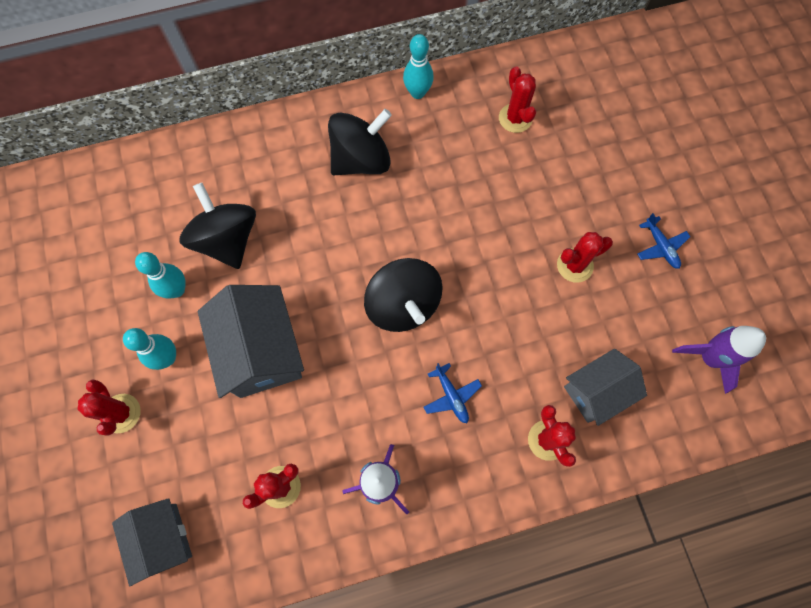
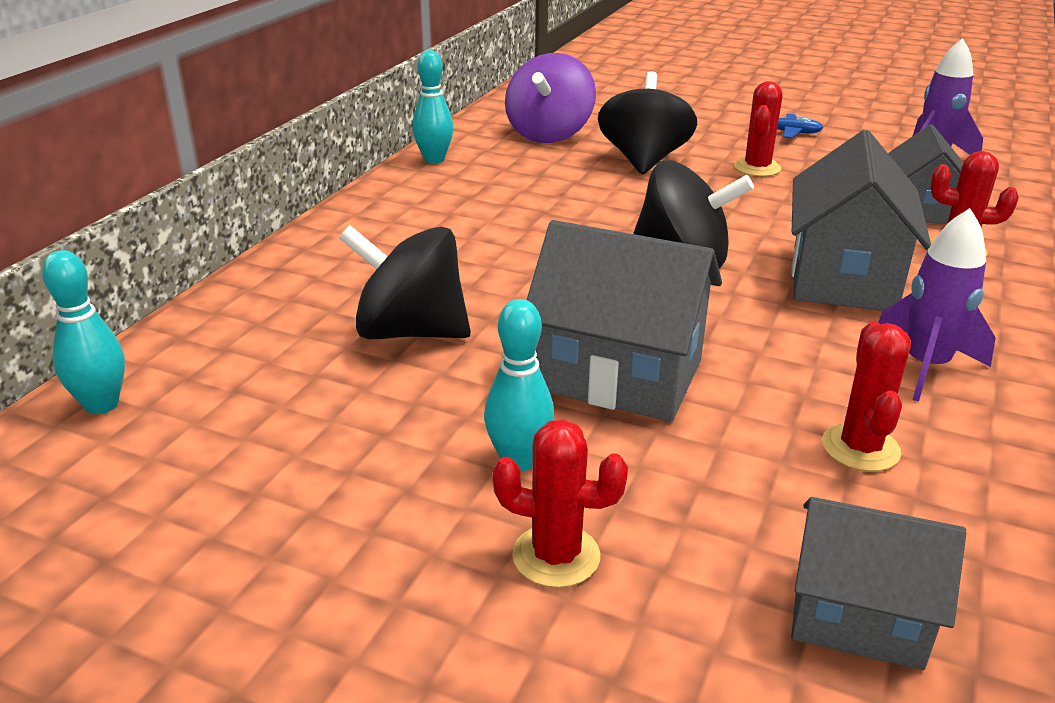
camera: 50 degrees left, 40 degrees down
turquoise bowling pin [135,252,186,299] -> turquoise bowling pin moved to [42,250,125,414]
black spinning top [328,109,392,175] -> black spinning top moved to [598,71,697,174]
blue plane [424,363,482,423] -> grey house [792,130,931,311]
red cactus [499,66,536,133] -> purple spinning top [505,53,596,143]

